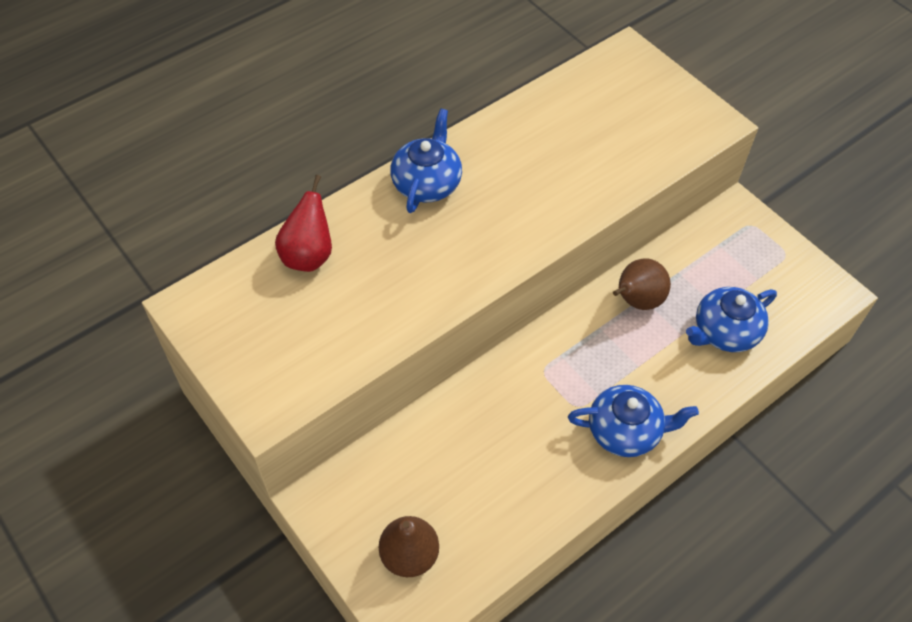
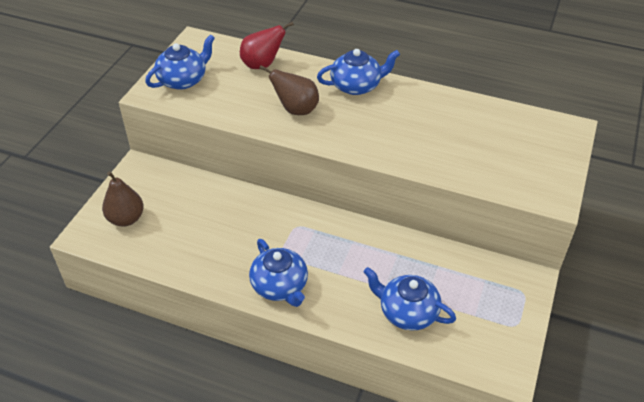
camera: 60 degrees right, 10 degrees down
brown pear [613,258,671,310] -> brown pear moved to [259,65,319,115]
none -> blue teapot [145,34,215,90]

